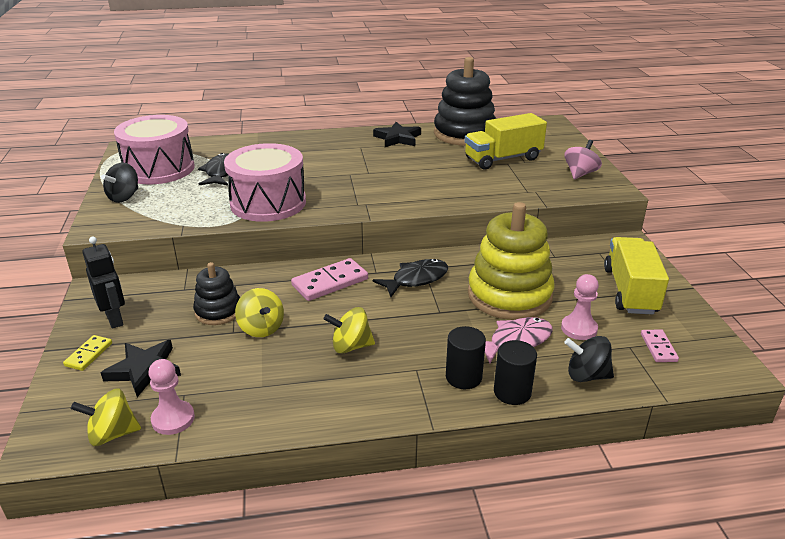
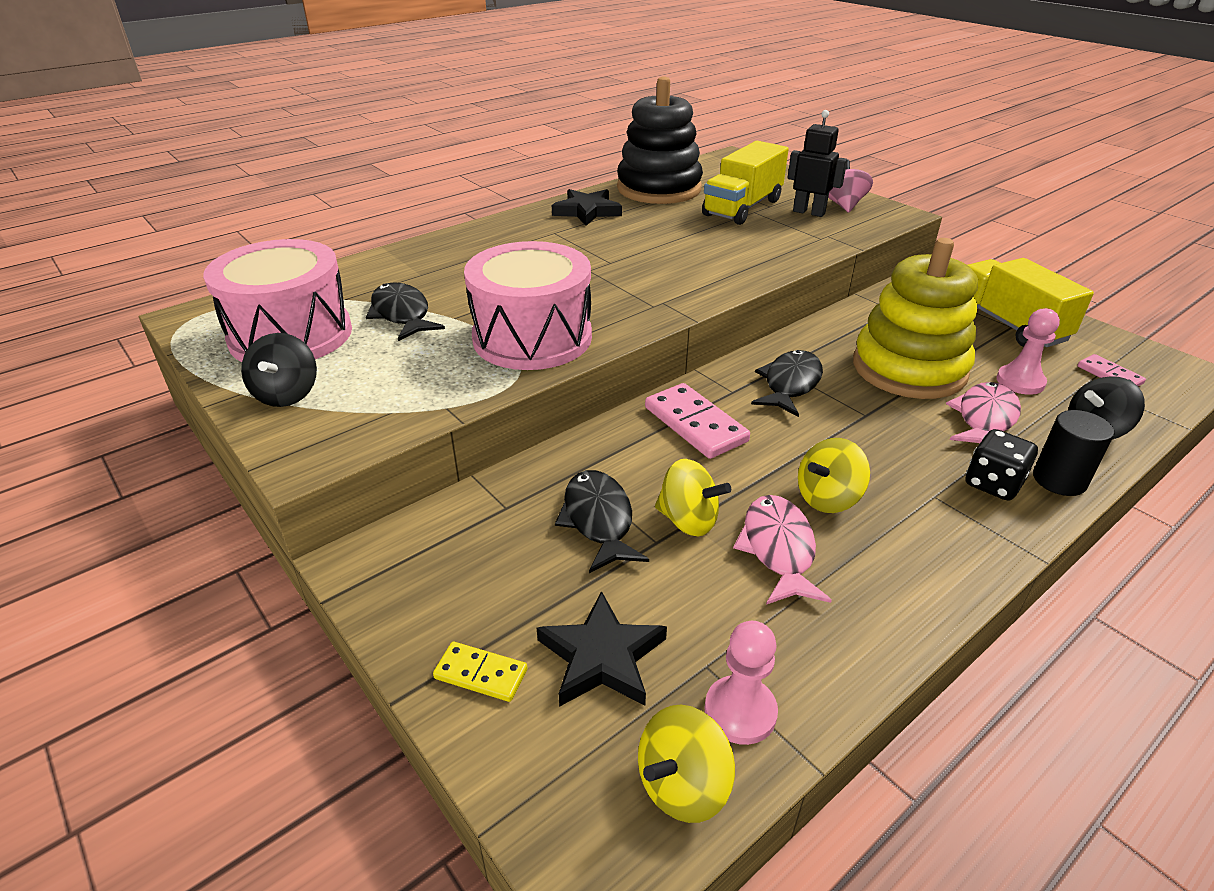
camera: 30 degrees left, 5 degrees up
yellow domino [63,335,112,371] -> yellow domino turned 60 degrees counterclockwise [433,642,527,702]
black robot [82,236,125,329] -> black robot moved to [787,110,847,217]
black stacking toy [193,262,240,325] -> black fish [555,470,649,573]
pink domino [291,258,368,301] -> pink domino turned 60 degrees counterclockwise [645,383,750,459]
black cylinder [446,326,486,389] -> black dice [966,429,1038,501]
none -> pink fish [733,495,832,605]

